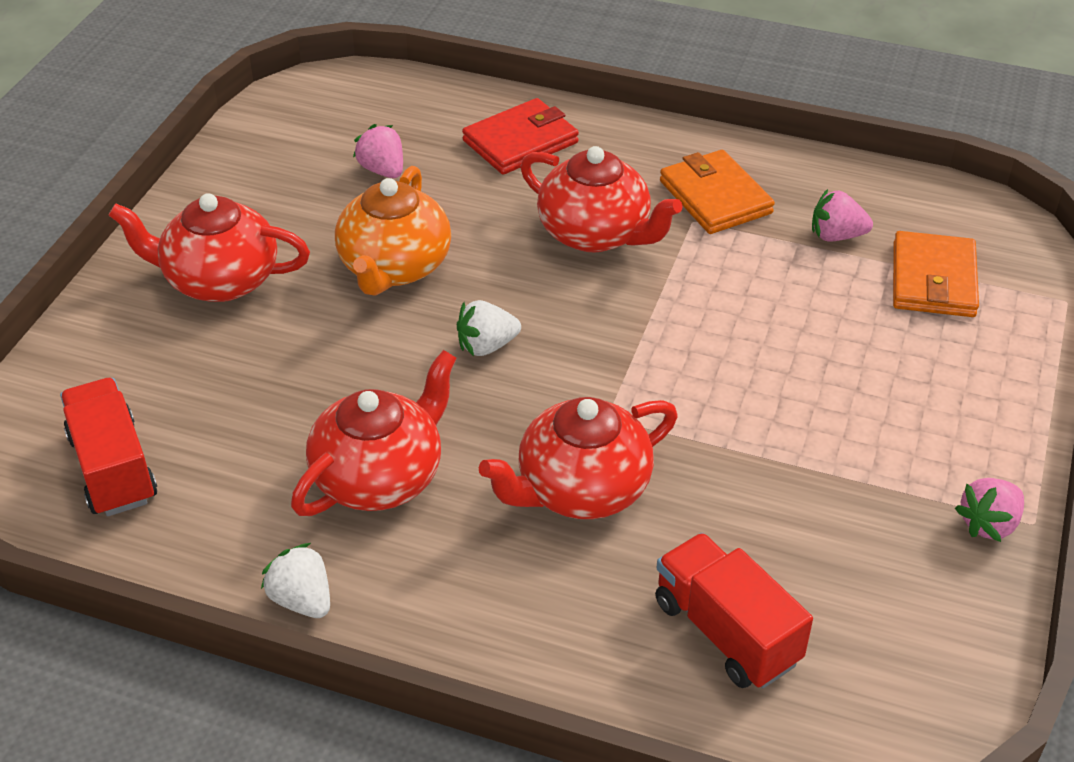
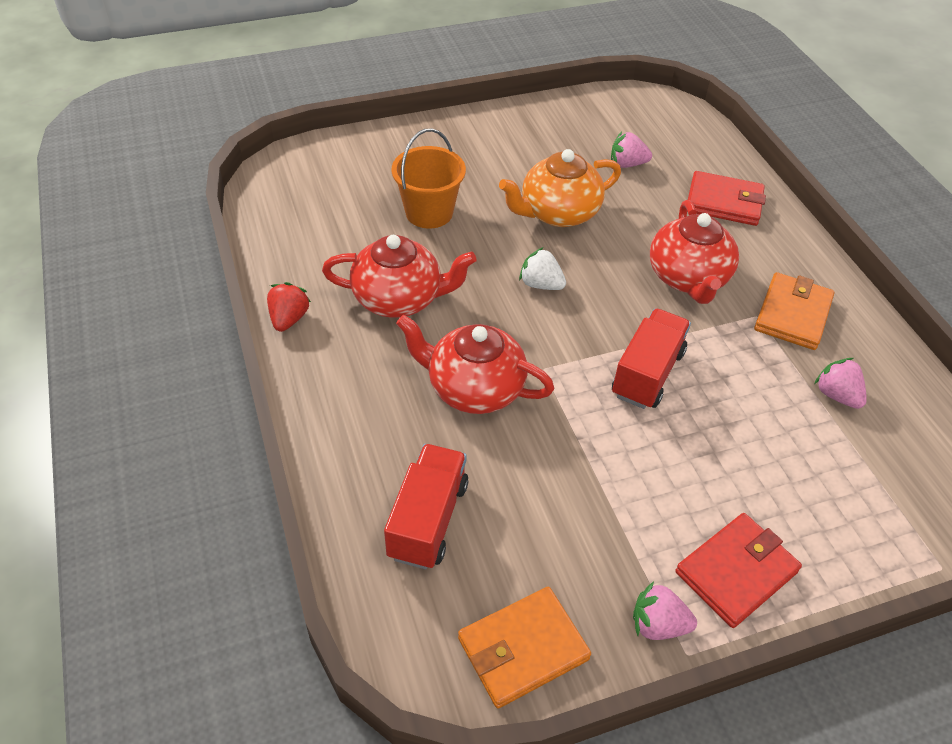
camera: 50 degrees right, 5 degrees up
red truck [60,378,157,516] -> red truck moved to [612,309,691,409]
red teapot [108,193,310,302] -> none
white strawberry [261,543,330,618] -> red strawberry [267,282,311,332]
pink strawberry [353,124,403,178] -> pink strawberry turned 105 degrees counterclockwise [611,132,652,168]
orange wallet [893,231,979,317] -> orange wallet moved to [458,587,591,709]
none -> orange bucket [392,128,466,228]
none -> red wallet [675,513,802,628]

